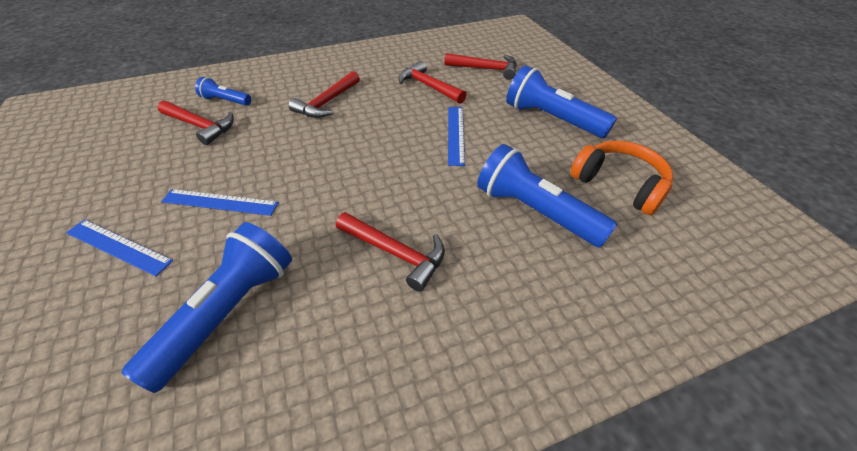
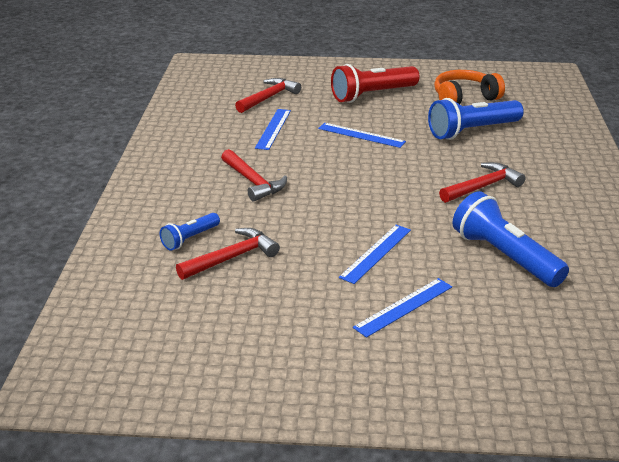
camera: 65 degrees left, 15 degrees down
red hammer [398,61,466,104] -> blue ruler [255,109,291,150]
blue flashlight [506,65,617,138] -> red flashlight [331,64,420,103]

